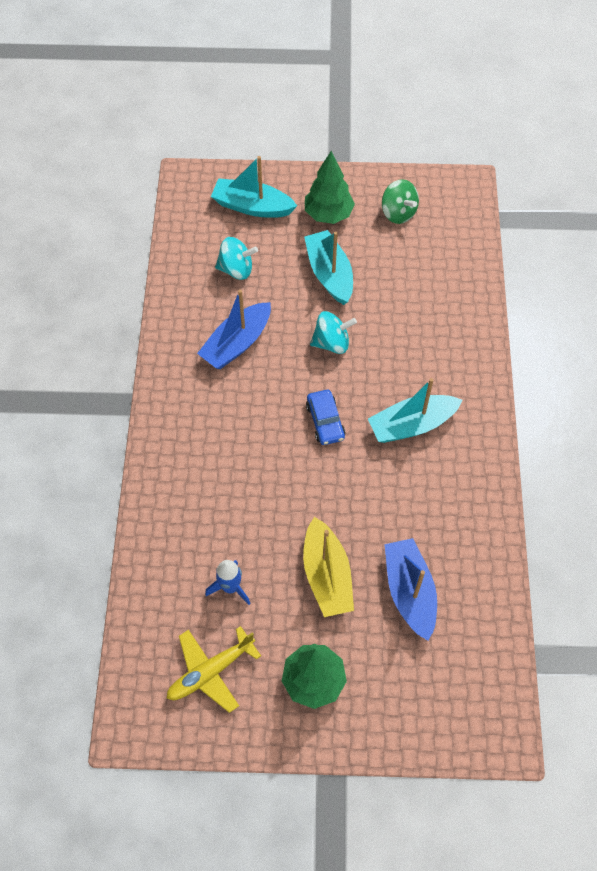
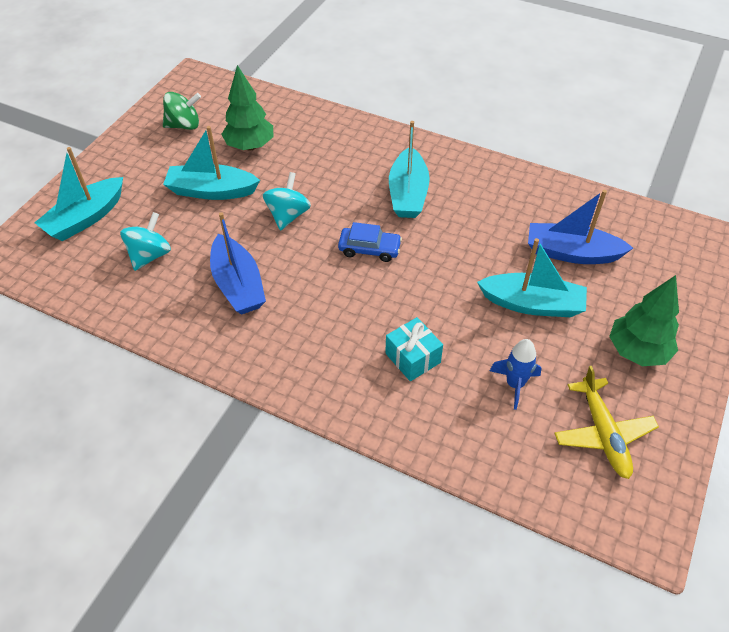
camera: 65 degrees left, 10 degrees down
yellow boat [303,517,354,617] -> turquoise boat [477,238,587,317]
green tree [305,151,355,224] -> green tree moved to [221,65,273,150]
none -> turquoise gift [385,317,443,381]

